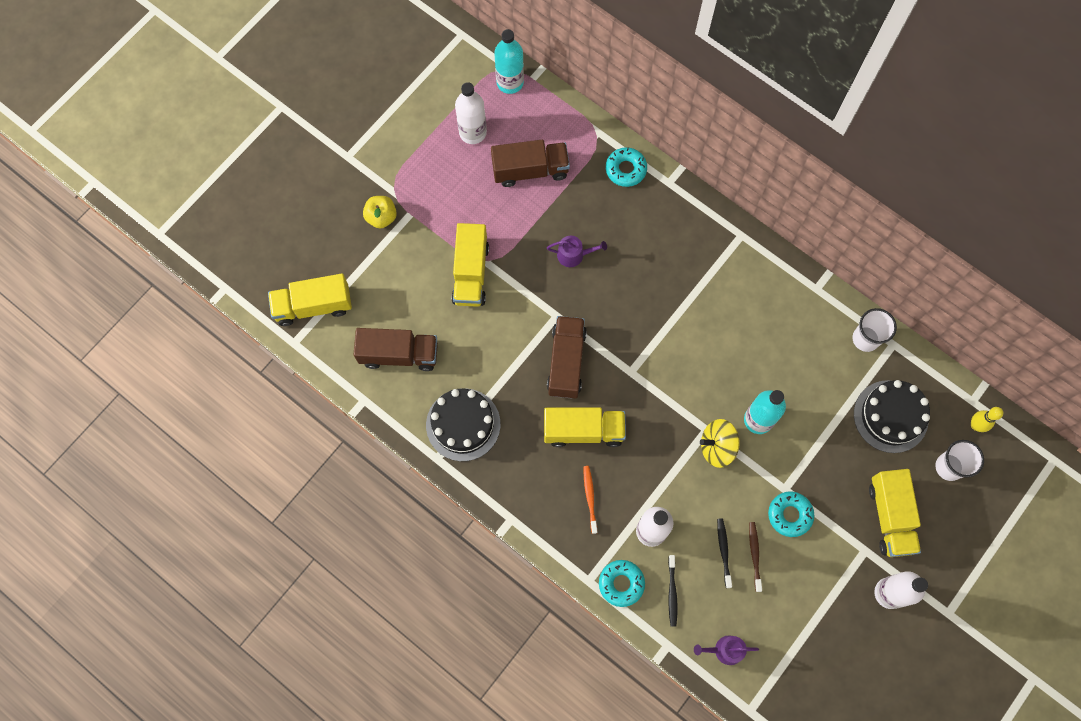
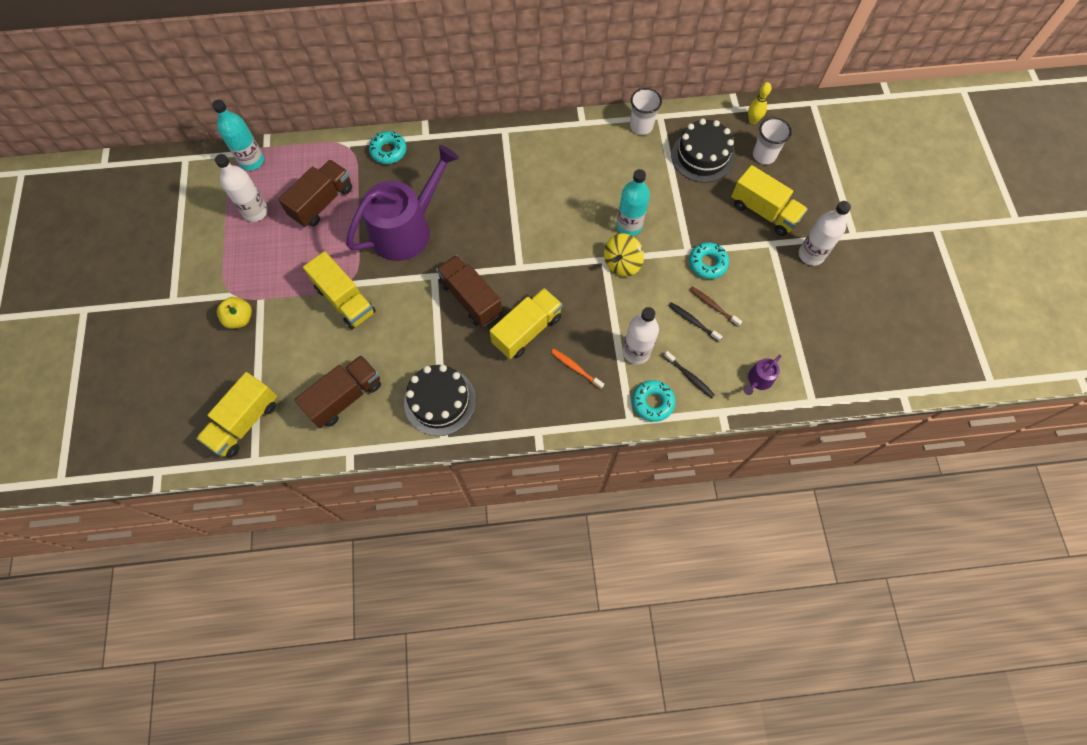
camera: 45 degrees left, 5 degrees down
purple watering can [547,236,607,267] -> purple watering can [346,145,459,261], size x2.48

